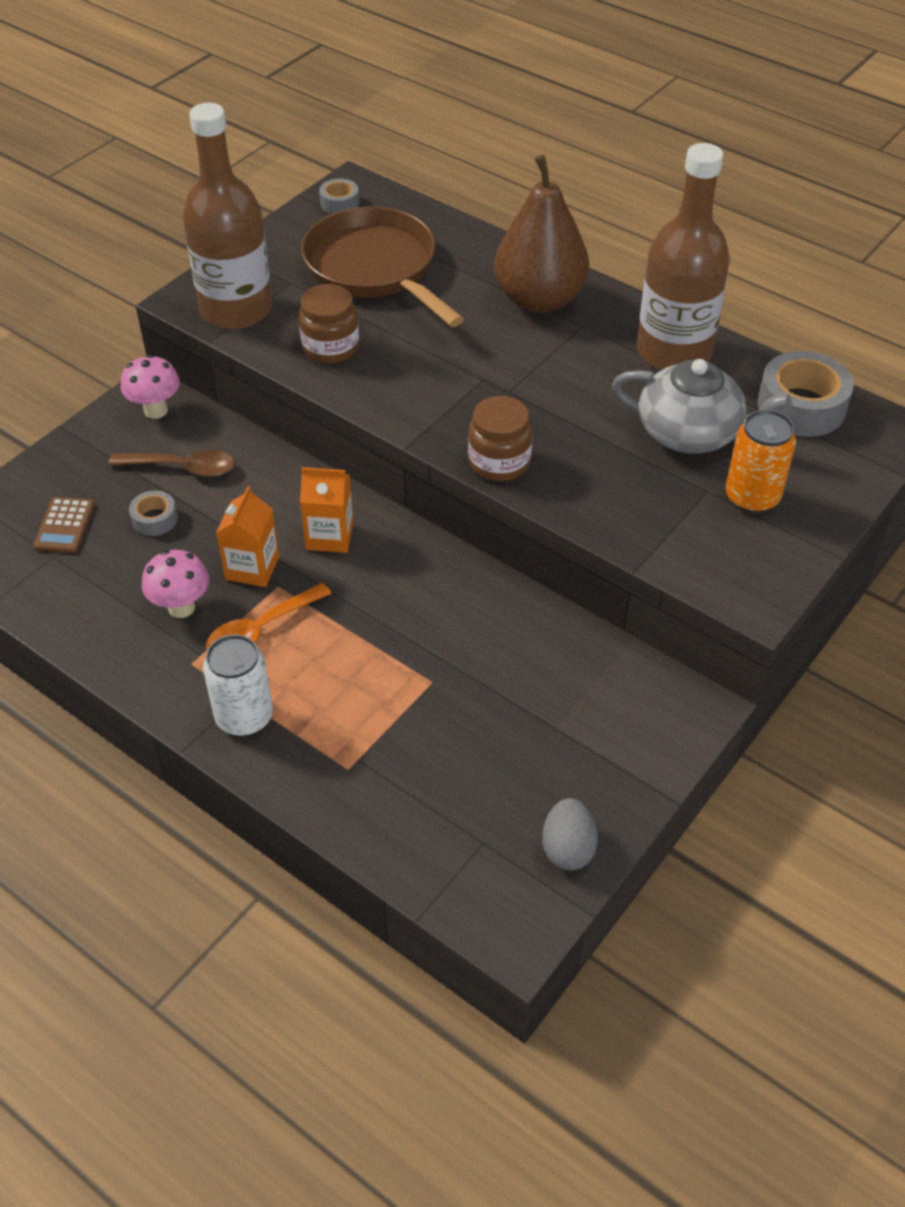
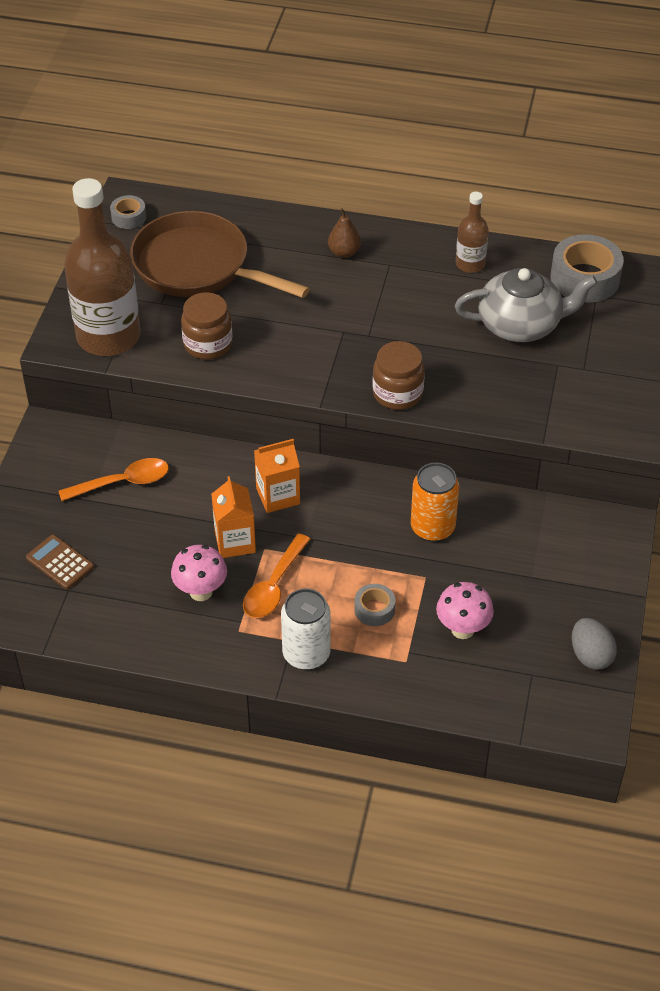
camera: 25 degrees left, 0 degrees up
brown calculator [33,497,95,553] -> brown calculator turned 150 degrees clockwise [26,535,94,589]
brown spoon [108,449,235,477] -> orange spoon [59,458,169,501]
pink mushroom [121,355,180,419] -> pink mushroom moved to [436,582,494,639]
grey tape [129,491,178,536] -> grey tape moved to [354,584,395,626]
brown pear [494,154,589,313] -> brown pear [328,208,361,258], size x0.42
brown bottle [637,143,730,370] -> brown bottle [456,192,489,273], size x0.48
orange can [726,409,796,514] -> orange can moved to [411,463,459,542]

